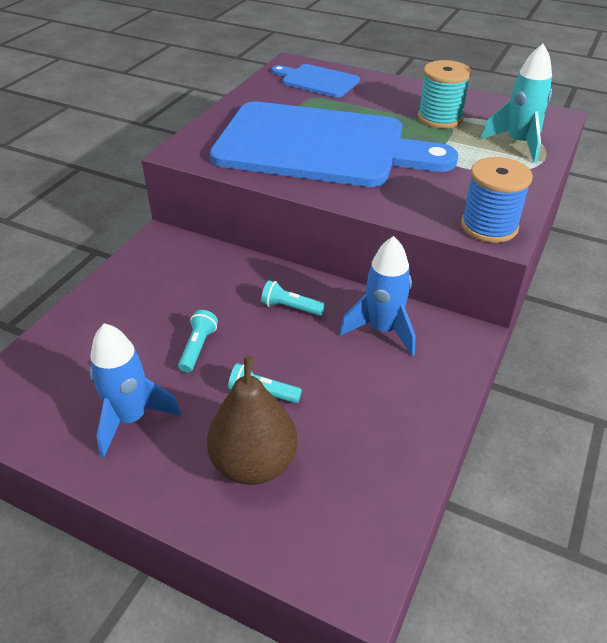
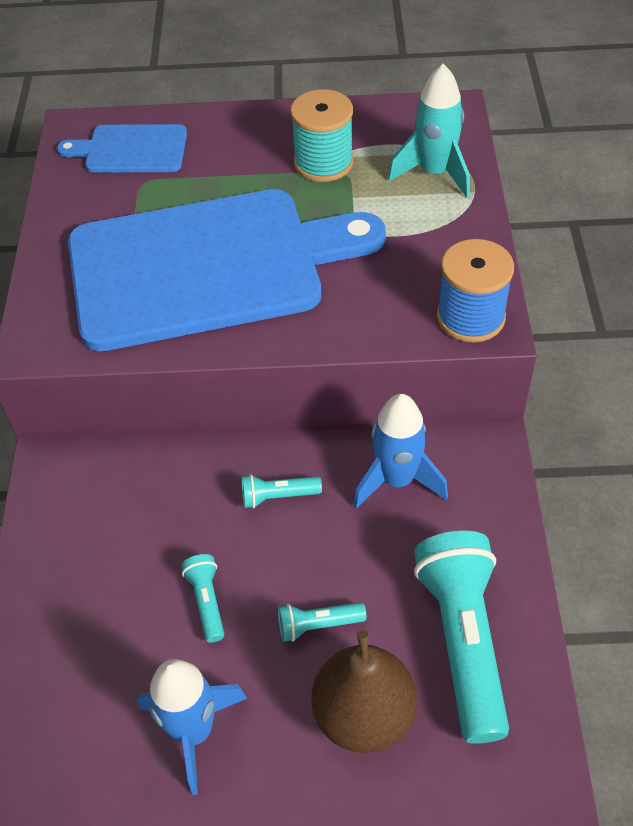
camera: 25 degrees left, 10 degrees up
none -> turquoise flashlight [414,531,509,744]

